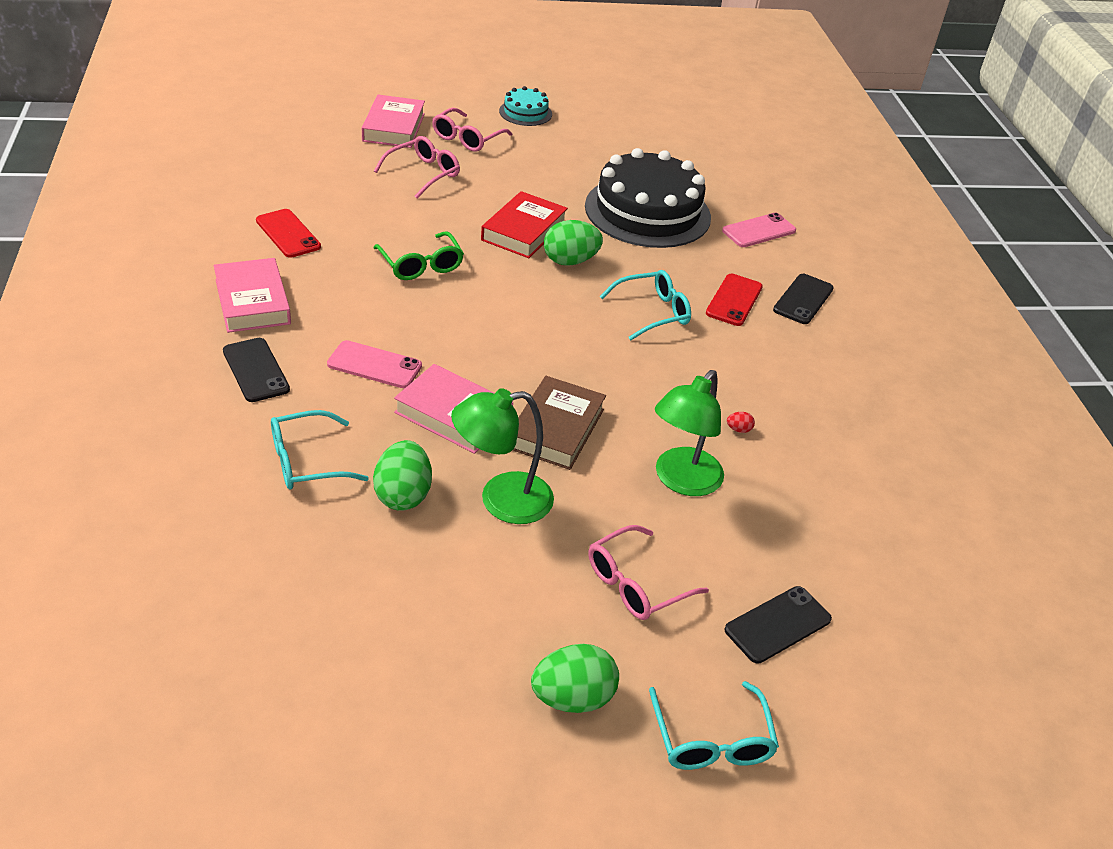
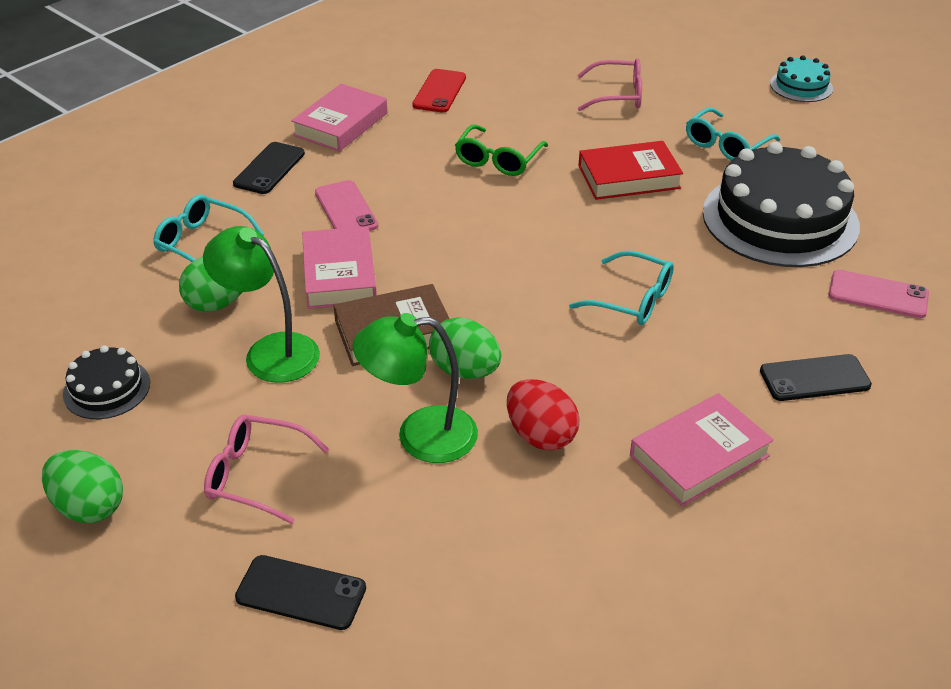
camera: 55 degrees right, 0 degrees up
pink book [362,94,425,148] -> pink book moved to [630,393,774,507]
pink glasses [432,108,513,152] -> none
green egg [544,220,603,266] -> green egg moved to [429,317,501,379]
turquoise glasses [649,681,779,770] -> turquoise glasses moved to [686,107,780,161]
red phone [706,274,763,326] -> none
red egg [727,412,755,433] -> red egg [507,379,579,451], size x2.45
none -> black cake [63,345,150,419]

